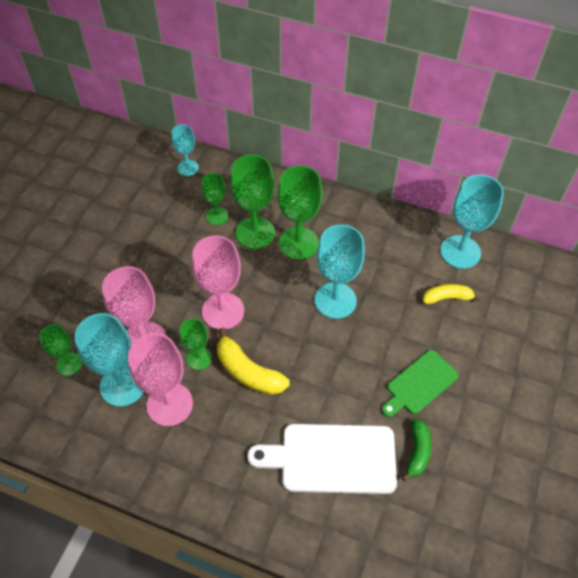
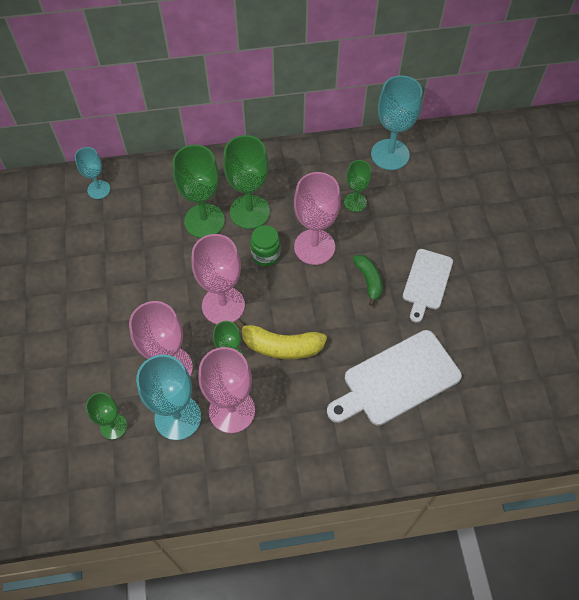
camera: 30 degrees left, 5 degrees up
green goblet [201,173,228,225] -> green goblet moved to [344,160,371,212]
turquoise goblet [315,224,365,319] -> pink goblet [294,172,341,265]
green cutting board [382,350,459,417] -> white cutting board [403,249,453,323]
green banana [402,419,431,481] -> green banana moved to [353,255,383,306]
yellow banana [423,284,481,304] -> none
none -> green jar [250,225,281,267]

